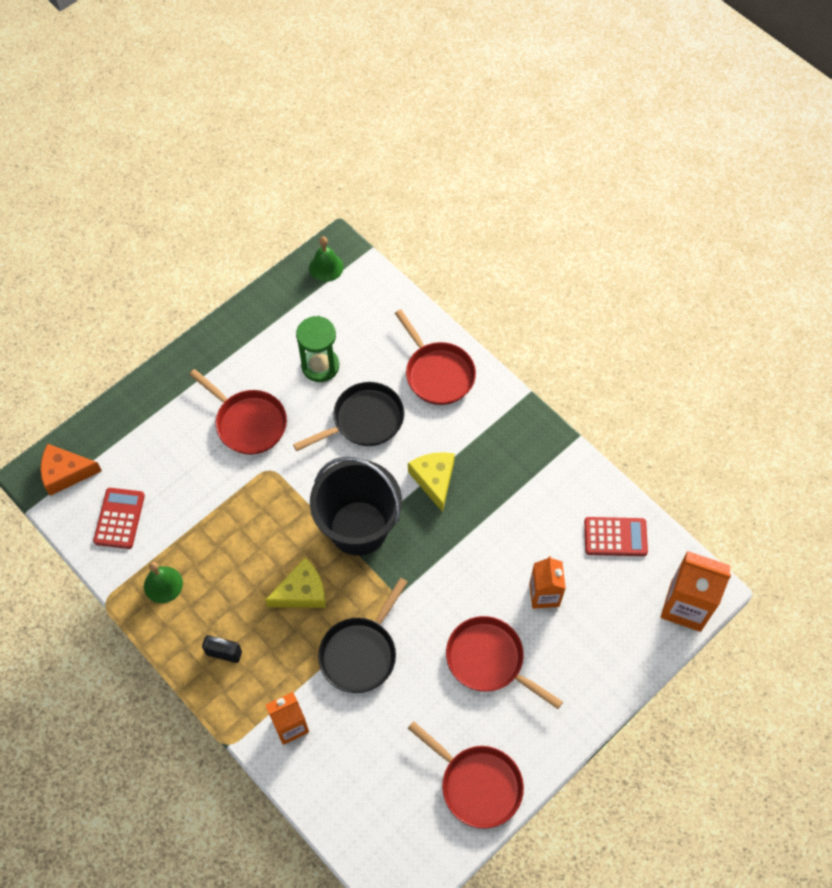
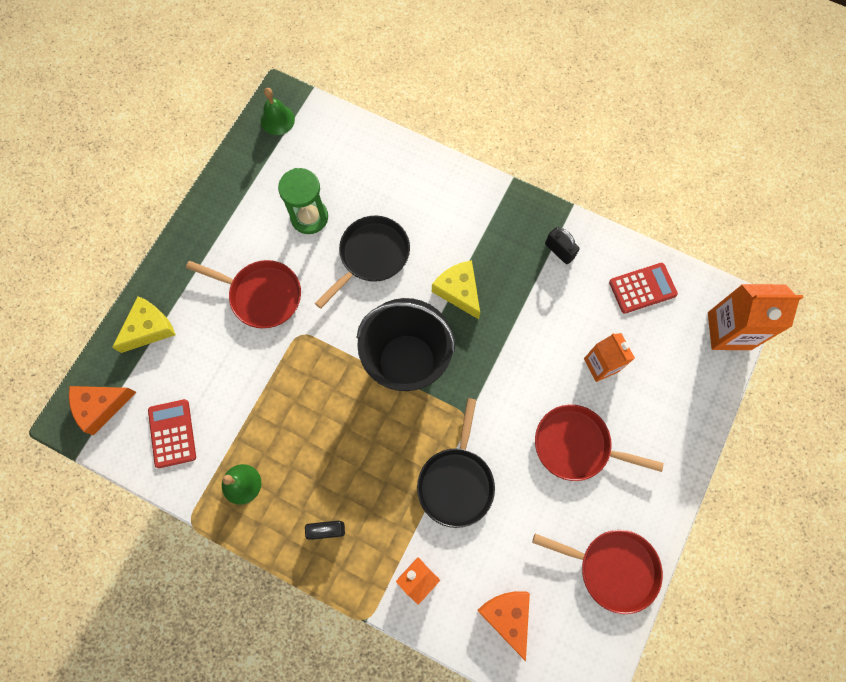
camera: 20 degrees left, 10 degrees up
yellow cheese [265,558,326,608] -> yellow cheese moved to [112,296,176,353]
red pan [395,309,476,405] -> none
none -> orange cheese [477,591,530,661]
none -> black padlock [545,227,580,264]

